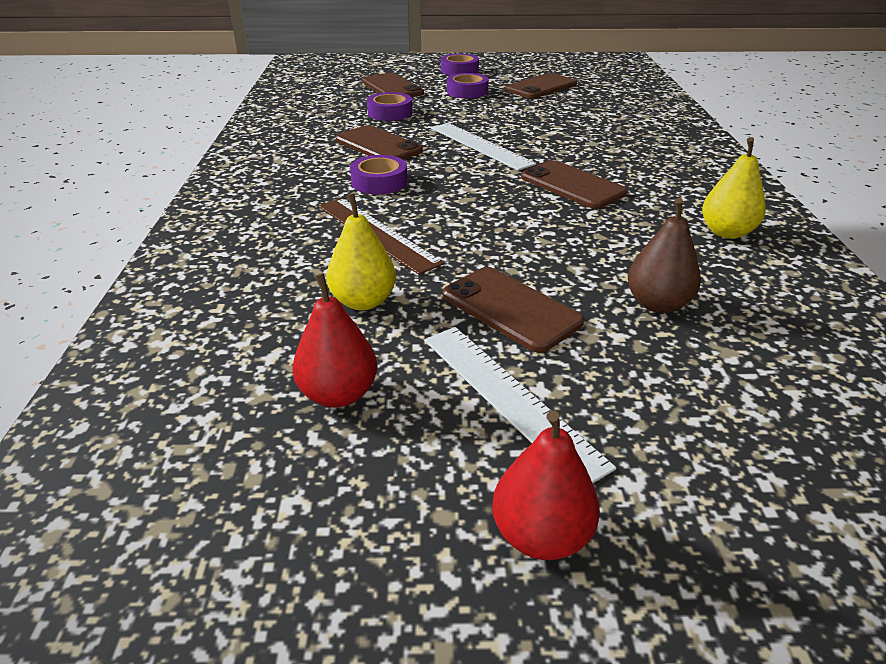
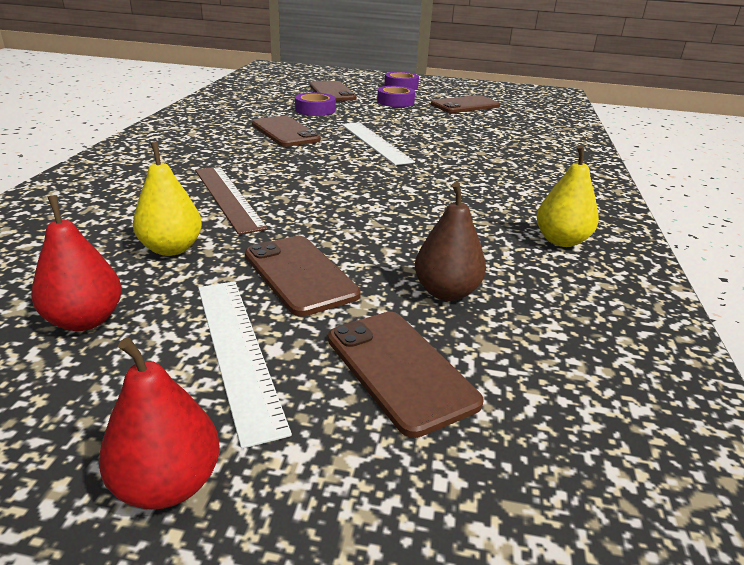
camera: 10 degrees right, 5 degrees down
purple tape [350,155,408,194] -> none
brown phone [521,160,627,209] -> brown phone moved to [328,312,484,438]

